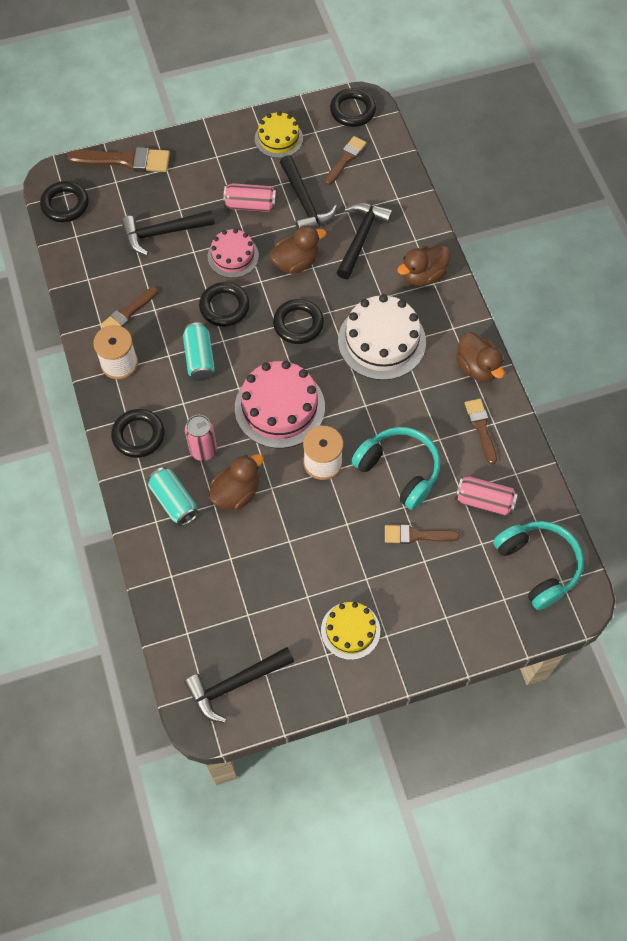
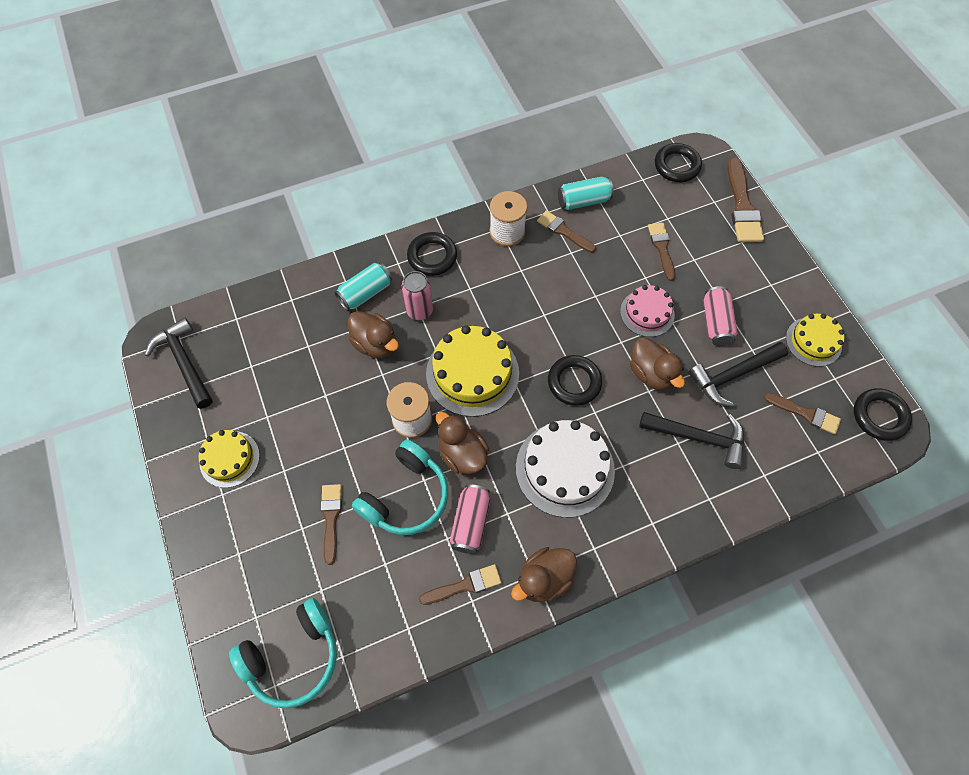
camera: 85 degrees right, 0 degrees up
black hammer [121,210,214,255] -> brown brush [648,223,676,281]
turquoise can [183,322,215,381] -> turquoise can moved to [558,177,614,210]
black ring [199,282,250,327] -> none
pink cake [235,361,325,448] -> yellow cake [426,325,519,417]
brown duck [397,245,450,286] -> brown duck moved to [436,412,489,474]
pink can [455,476,518,516] -> pink can moved to [450,484,491,554]

